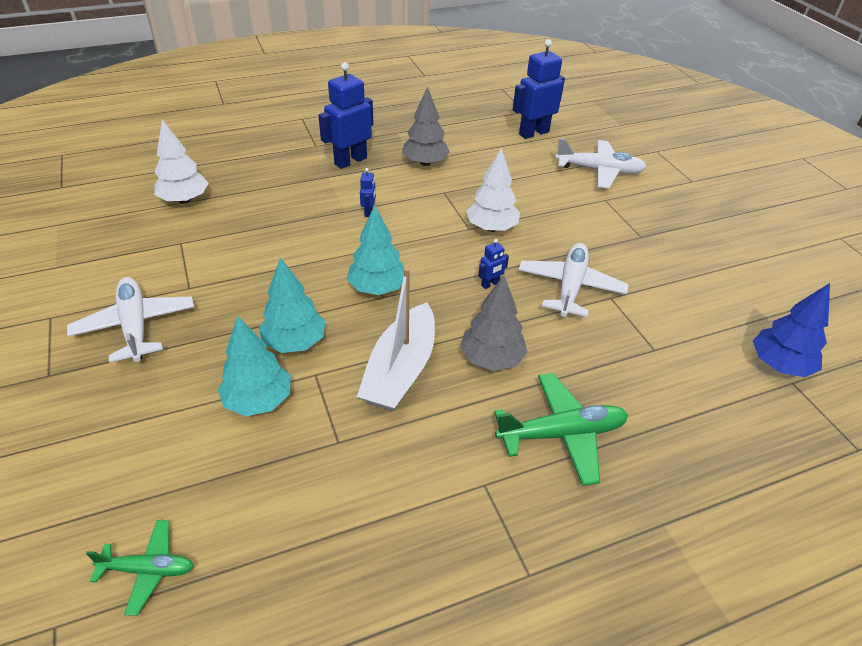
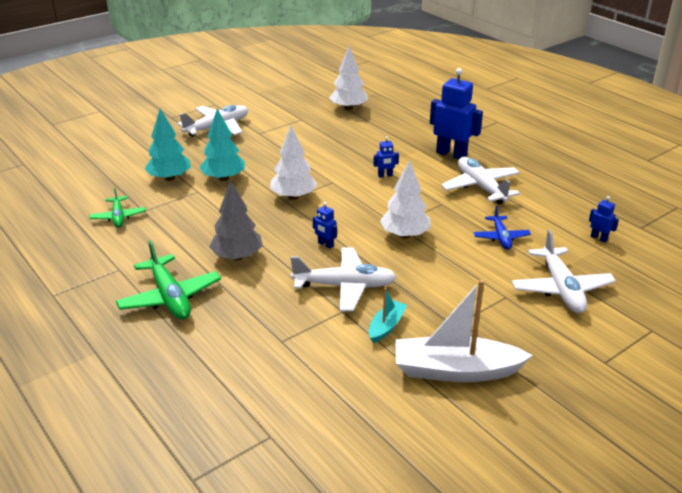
camera: 75 degrees right, 10 degrees down
green plane [86,520,194,616] -> green plane moved to [90,187,146,227]
turquoise tree [347,205,404,295] -> white tree [270,126,317,200]
white boat [357,267,435,411] -> white boat moved to [395,279,533,382]
grey tree [402,86,450,166] -> white plane [441,157,520,204]
blue robot [513,39,565,139] -> blue robot [589,196,619,243], size x0.46
blue tree [753,283,830,377] -> none
none -> turquoise boat [369,288,407,343]
none -> blue plane [474,205,531,249]

